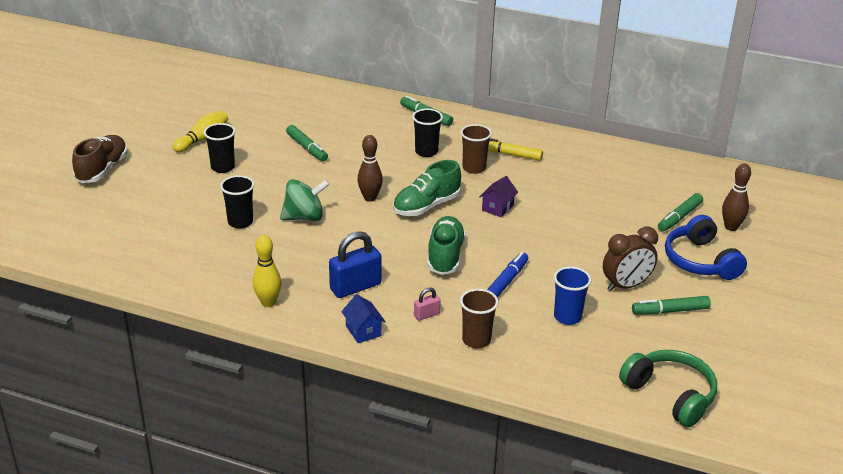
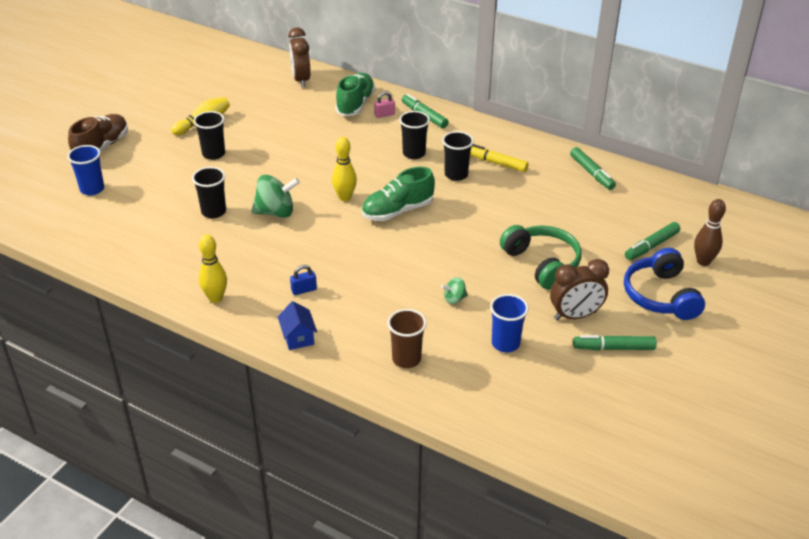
camera: 10 degrees right, 5 degrees up
green marker [286,125,328,162] -> green marker moved to [570,147,616,190]
blue padlock [329,231,381,298] -> blue padlock [290,265,317,295], size x0.50
brown bowling pin [357,135,383,202] -> yellow bowling pin [332,137,357,201]
pink padlock [414,288,441,321] -> pink padlock moved to [374,92,395,118]
green shoe [427,216,466,275] -> green shoe moved to [335,73,376,116]
brown cup [461,124,492,174] -> black cup [442,131,474,181]
purple house [479,176,518,217] -> none
blue marker [487,252,528,298] -> green spinning top [441,277,468,304]
green headphones [619,350,717,427] -> green headphones moved to [500,225,582,290]
none -> blue cup [67,145,104,196]
none -> brown clock [289,27,310,88]

